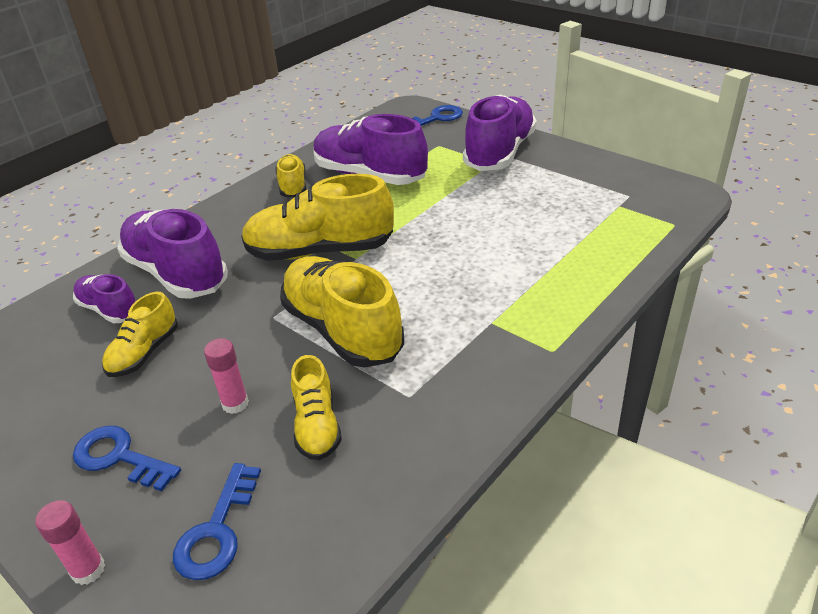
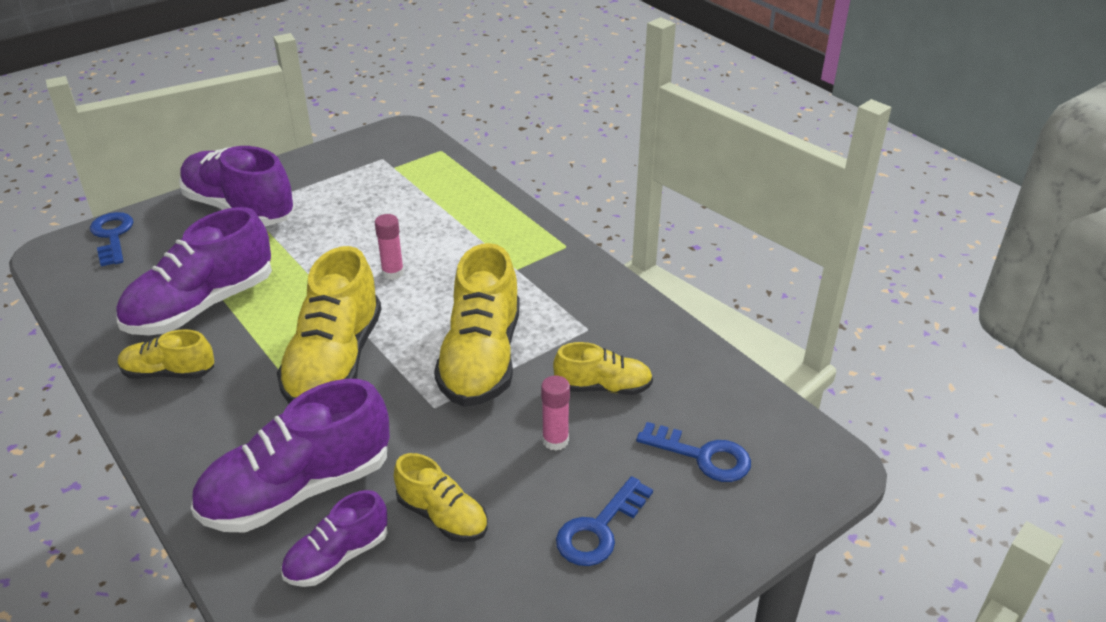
camera: 80 degrees left, 0 degrees up
pink glue stick [35,500,105,585] -> pink glue stick moved to [375,214,404,280]
yellow shoe [280,256,404,368] -> yellow shoe turned 60 degrees counterclockwise [434,243,520,407]

